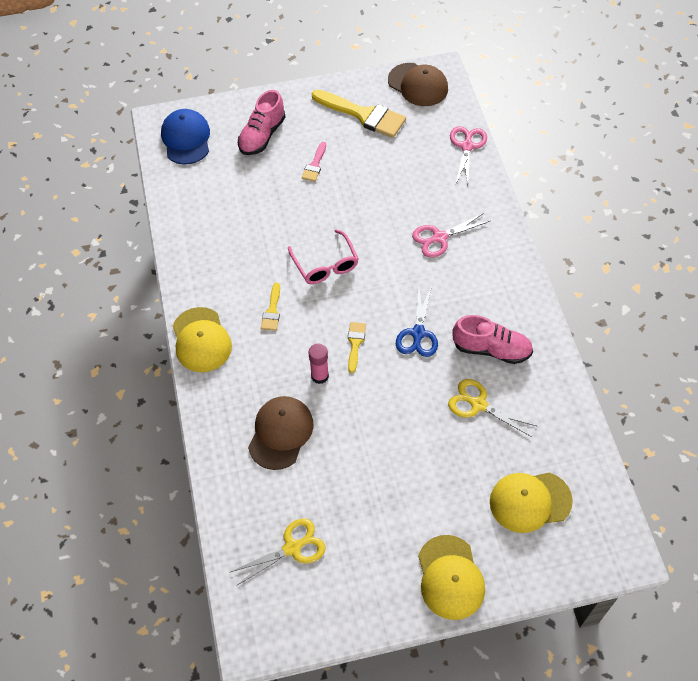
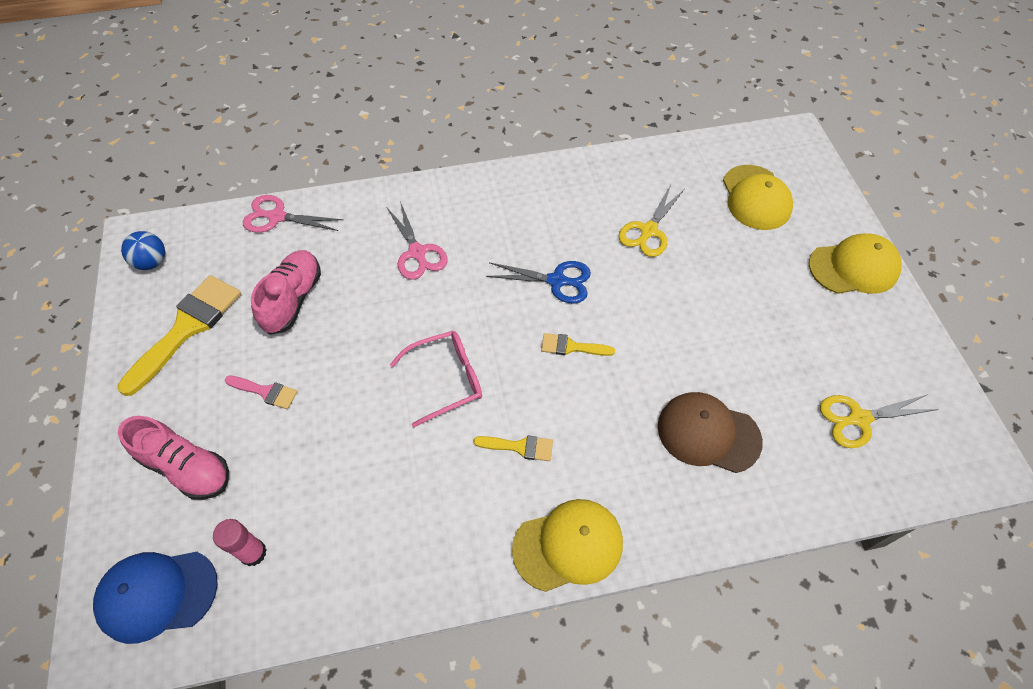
camera: 90 degrees left, 0 degrees up
yellow scissors [231,519,326,586] -> yellow scissors turned 75 degrees counterclockwise [820,394,938,448]
pink glue stick [308,343,329,384] -> pink glue stick moved to [213,519,267,566]
brown cap [388,63,448,106] -> blue ball [121,231,165,270]
pink shoe [453,315,533,364] -> pink shoe moved to [251,250,321,335]

